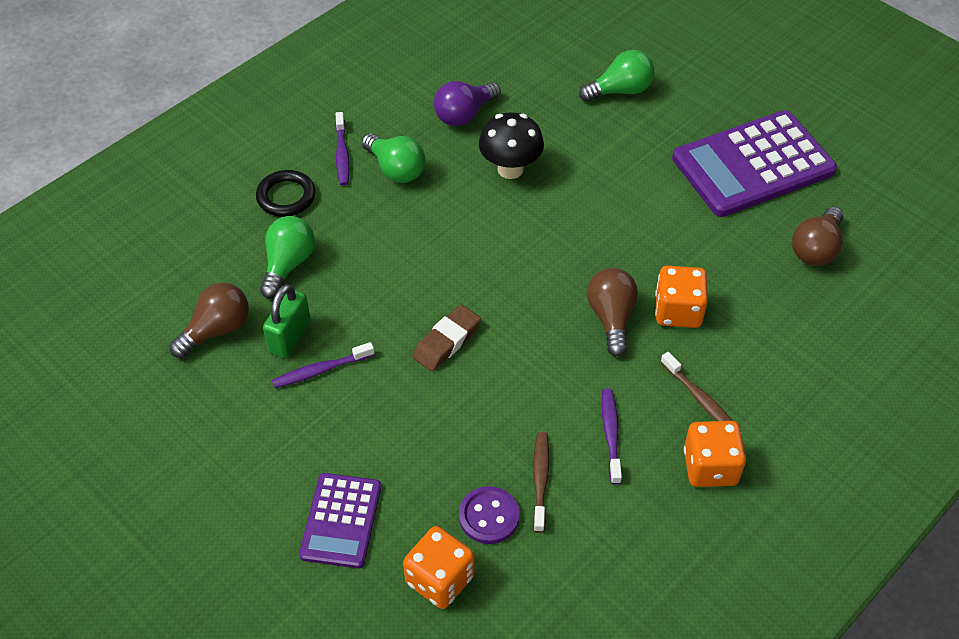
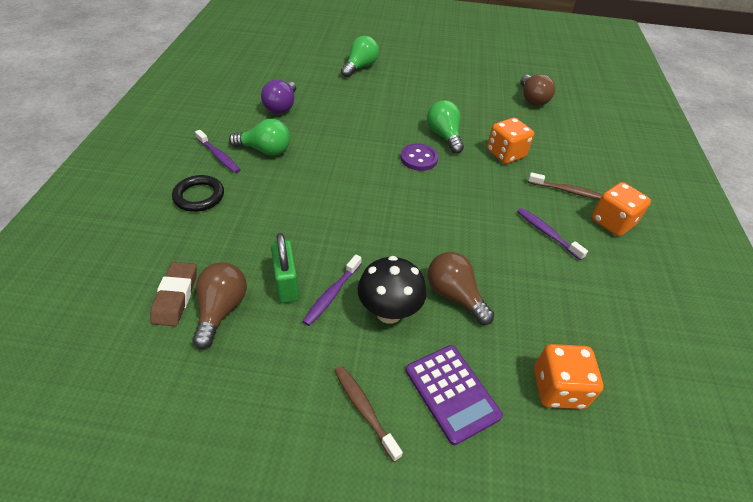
camera: 40 degrees left, 5 degrees down
green light bulb [260,216,315,299] -> green light bulb moved to [427,100,464,154]
brown eraser [412,305,481,371] -> brown eraser moved to [150,262,197,326]
purple button [459,486,520,544] -> purple button moved to [400,144,438,171]
black mushroom [479,112,544,179] -> black mushroom moved to [358,256,427,324]
brown toothbrush [533,432,549,533] -> brown toothbrush moved to [334,366,403,462]
brown light bulb [587,268,638,357] -> brown light bulb moved to [427,252,494,325]
purple calculator [672,110,837,217] -> none

